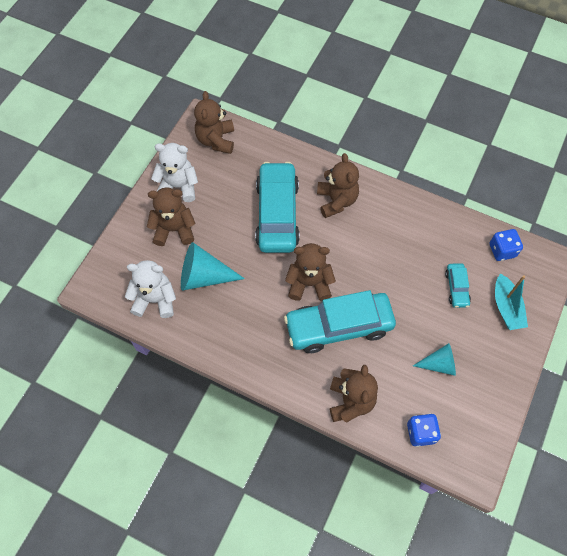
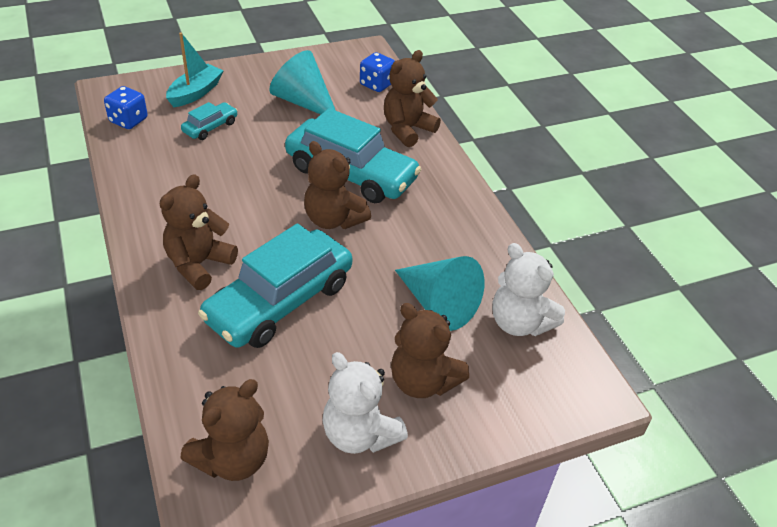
camera: 140 degrees left, 20 degrees down
turquoise cone [413,343,456,376] -> turquoise cone [269,50,336,114], size x1.59

